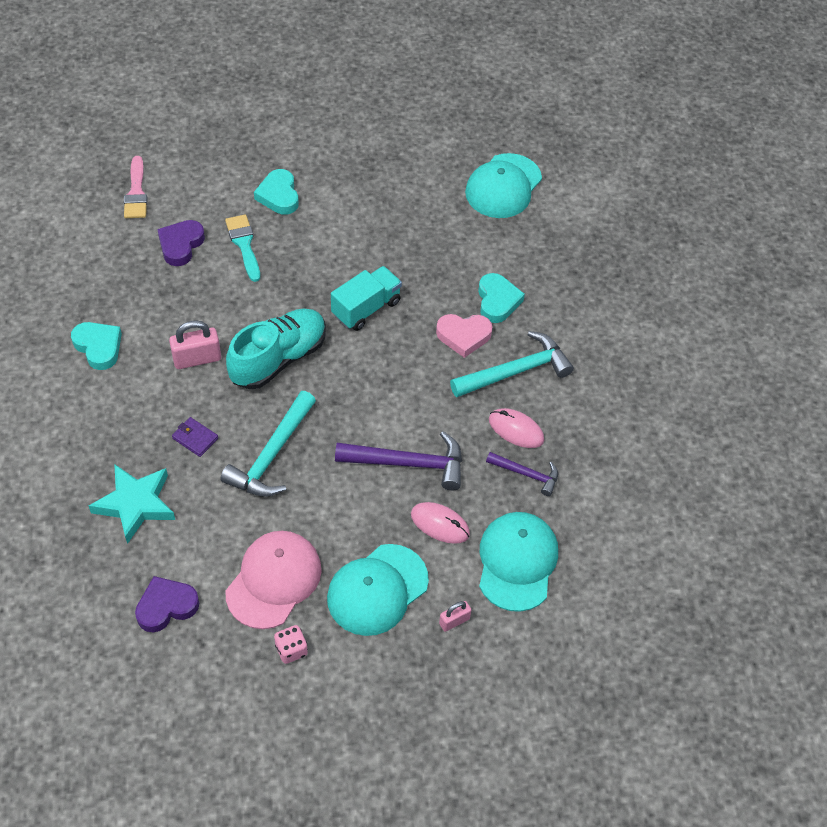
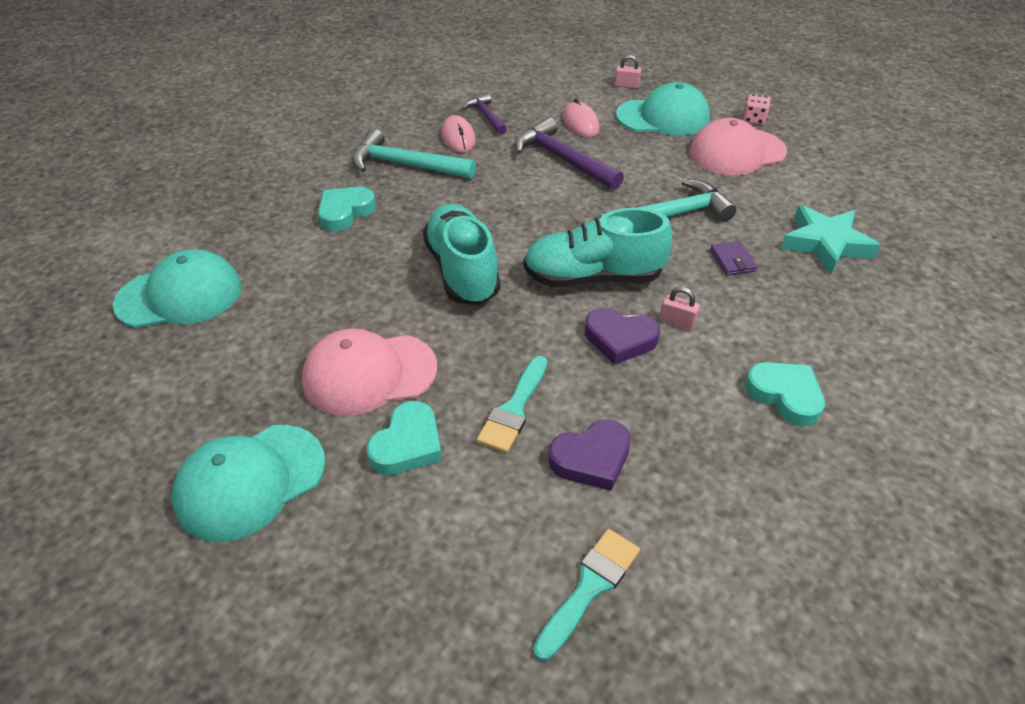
camera: 135 degrees left, 10 degrees down
turquoise heart [71,322,122,370] -> turquoise heart turned 135 degrees clockwise [745,362,825,427]
pink brush [124,156,147,218] -> turquoise brush [533,529,640,661]
purple heart [135,576,200,632] -> purple heart moved to [585,308,660,365]
pink padlock [169,320,221,369] -> pink padlock [660,287,700,330], size x0.59
turquoise truck [331,266,402,331] -> turquoise shoe [423,204,501,305]
pink heart [436,314,492,358] -> none
turquoise cap [479,512,558,612] -> turquoise cap moved to [172,425,326,542]
none -> pink cap [302,328,437,416]

